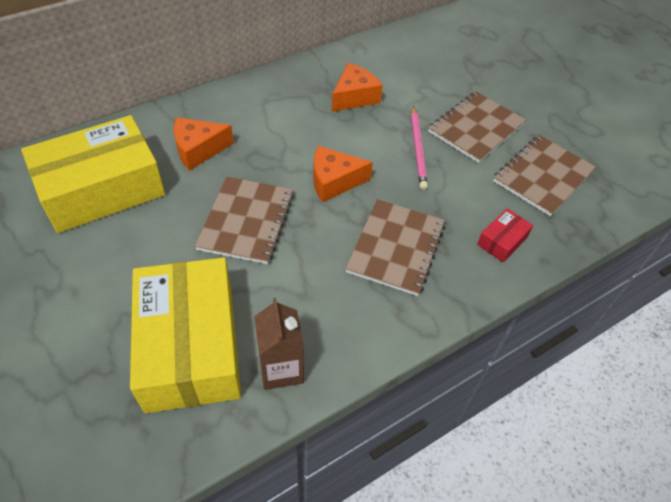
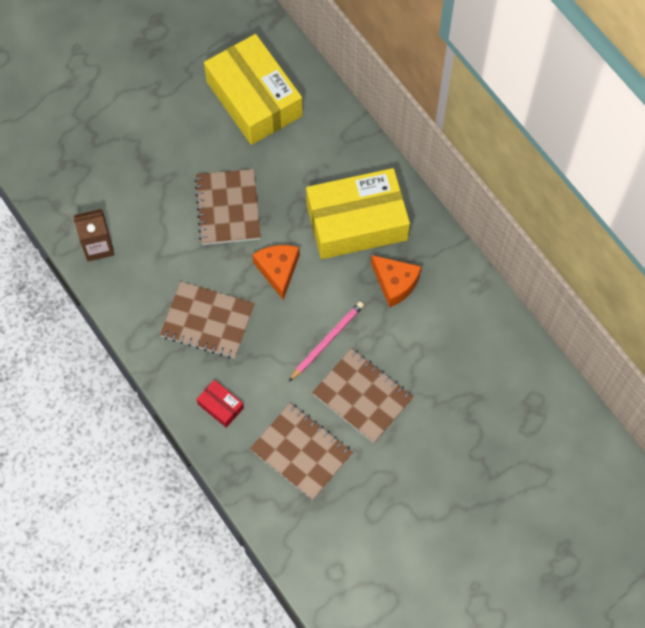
camera: 90 degrees right, 15 degrees up
yellow box [130,257,241,413] -> yellow box moved to [306,168,410,259]
orange cheese [174,117,234,171] -> none
brown notebook [195,176,294,264] -> brown notebook turned 75 degrees clockwise [194,169,261,245]
pink pencil [411,106,428,190] -> pink pencil turned 135 degrees clockwise [289,301,364,381]

